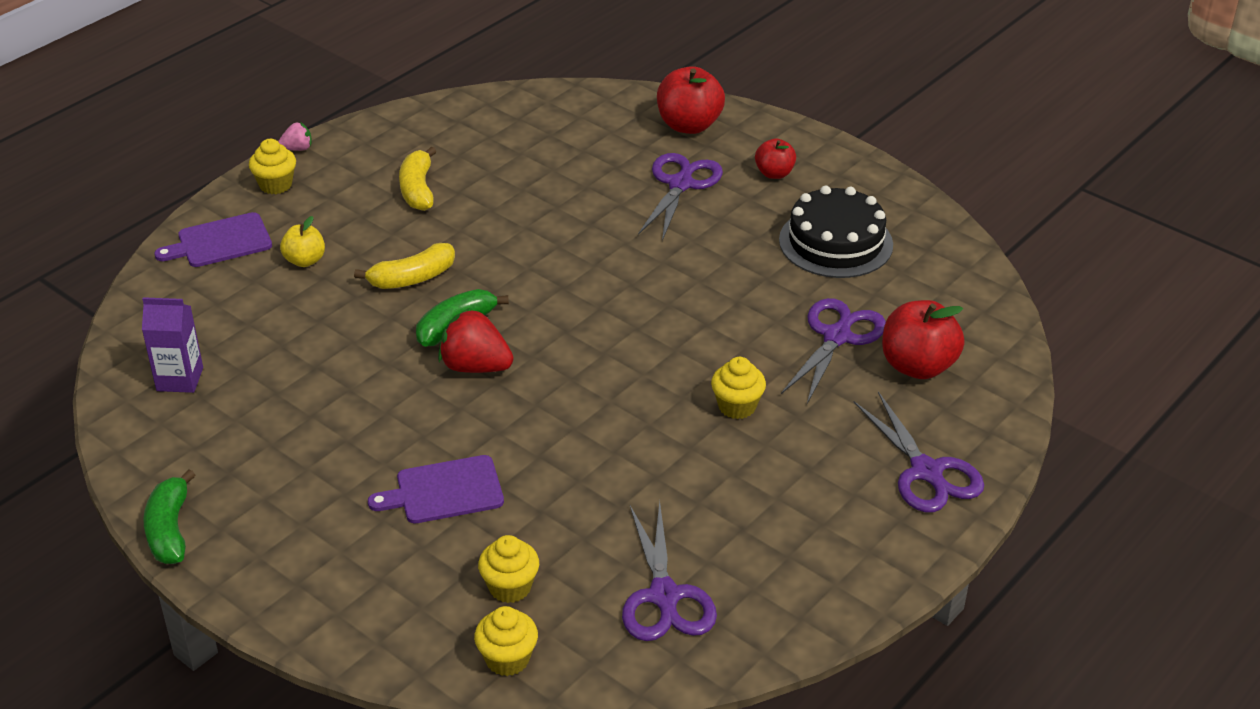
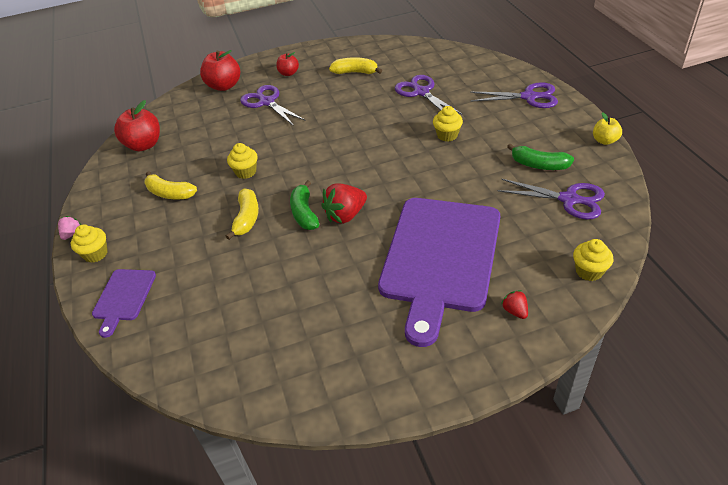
camera: 55 degrees left, 5 degrees up
purple carton [142,297,203,393] -> none
green banana [144,469,195,564] -> green banana moved to [507,143,574,170]
yellow apple [280,216,325,267] -> yellow apple moved to [593,112,622,145]
purple cutting board [368,455,504,523] -> purple cutting board [378,198,500,347], size x2.24
yellow cupcake [478,535,539,603] -> yellow cupcake moved to [227,143,258,179]
black cake [779,186,893,278] -> yellow banana [329,57,382,74]
red apple [882,300,965,379] -> red apple moved to [114,100,160,152]
none -> red strawberry [501,290,528,319]

